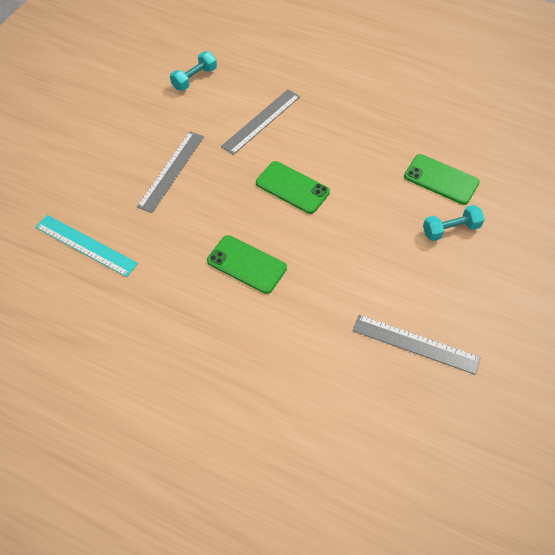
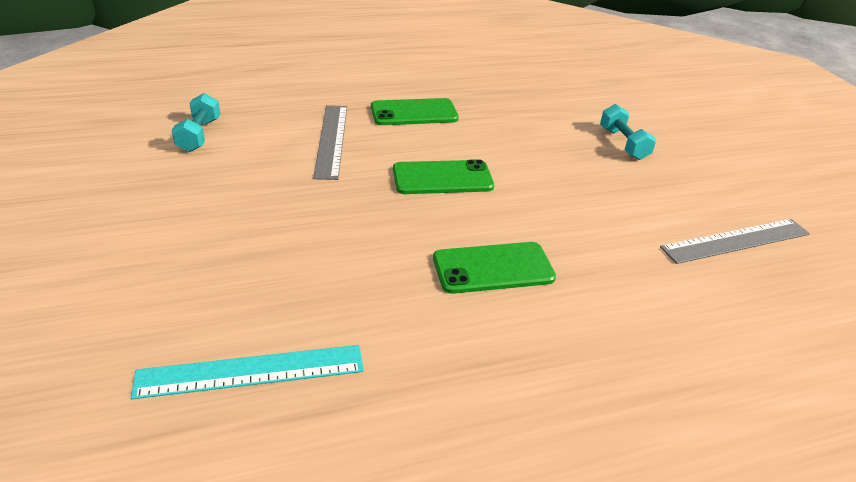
camera: 45 degrees left, 20 degrees down
grey ruler [137,131,204,213] -> none
green phone [404,154,480,205] -> green phone moved to [371,98,459,125]
turquoise dumbbell [423,205,485,241] -> turquoise dumbbell turned 45 degrees counterclockwise [600,104,656,160]

